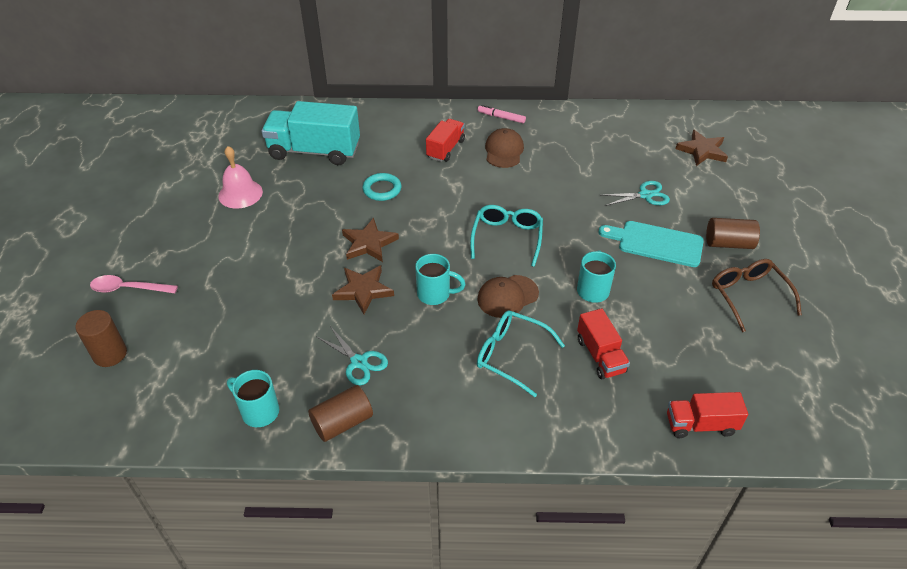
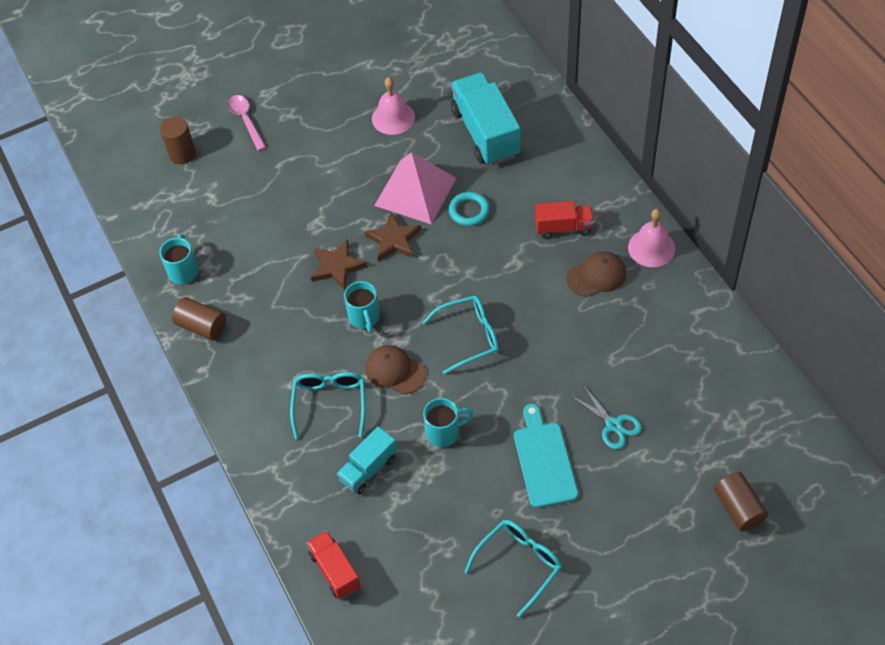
camera: 65 degrees right, 10 degrees up
turquoise scissors [316,326,388,385] -> none
pink marker [478,105,526,123] -> pink bell [628,209,675,267]
red truck [577,308,630,379] -> turquoise truck [337,427,397,494]
brown star [676,130,728,166] -> none
brown cylinder [706,218,760,249] -> brown cylinder moved to [714,472,768,531]
brown glasses [712,259,802,332] -> turquoise glasses [464,520,562,618]
none -> pink pyramid [374,152,456,224]

